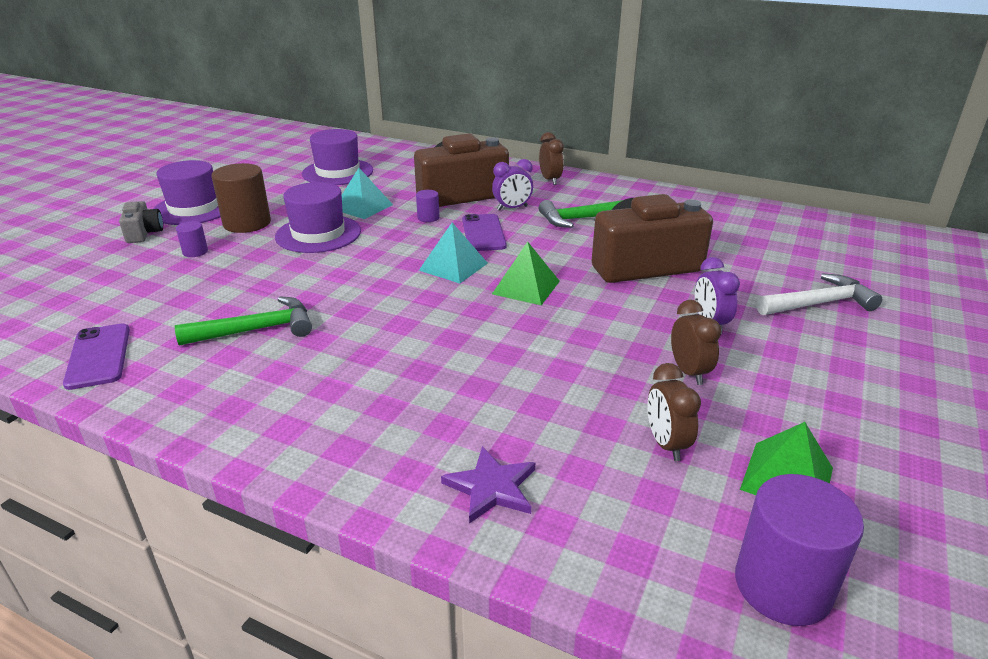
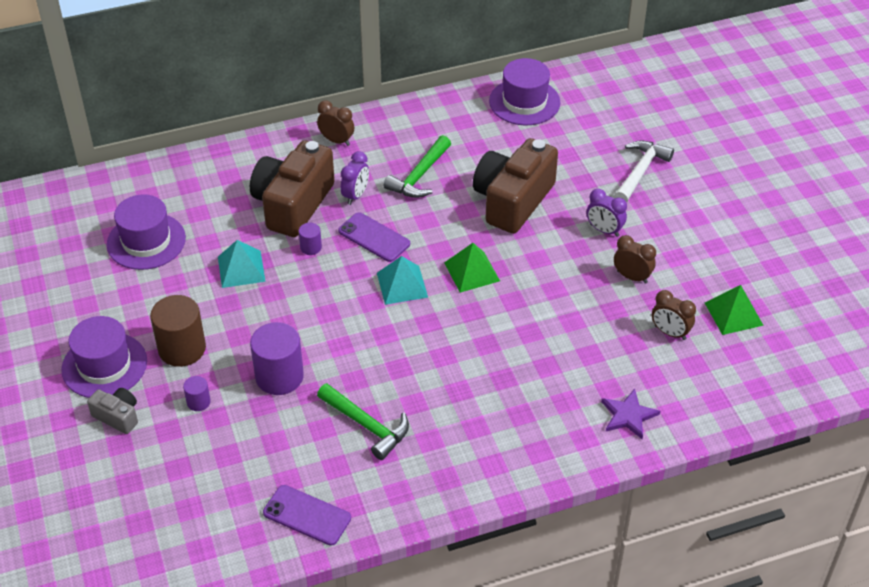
camera: 45 degrees left, 15 degrees up
green hammer [175,297,312,346] -> green hammer turned 105 degrees clockwise [317,383,409,460]
purple hat [275,182,361,253] -> purple hat moved to [489,58,561,125]
purple cylinder [735,474,864,626] -> purple cylinder moved to [250,322,304,395]

